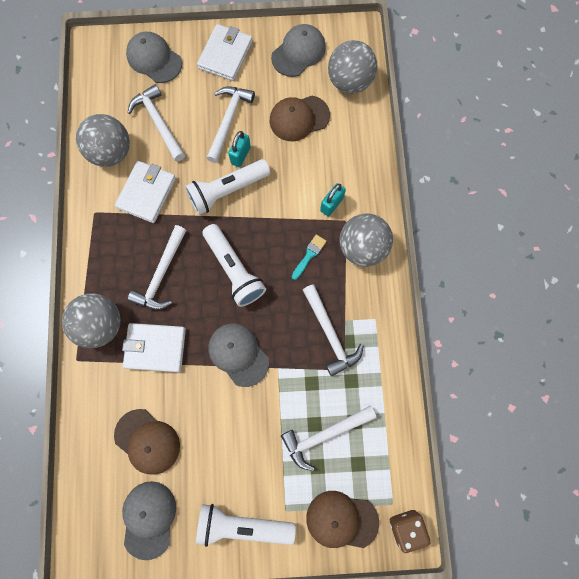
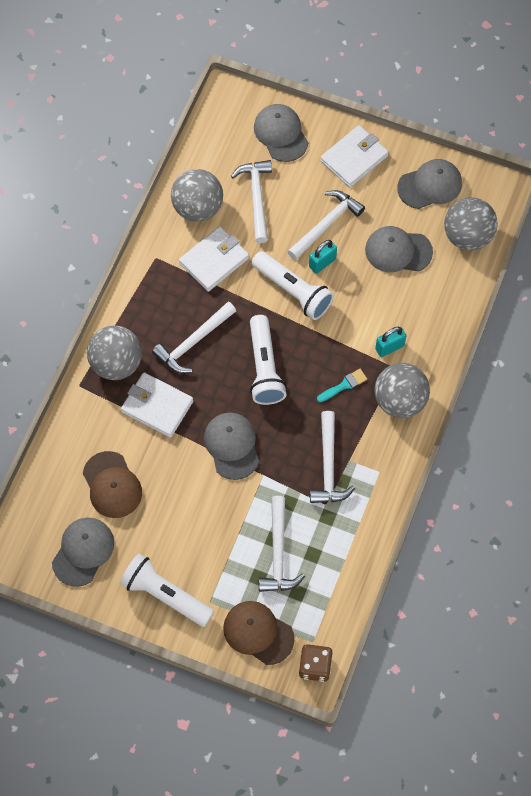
camera: 25 degrees right, 10 degrees down
white flashlight [185,159,270,215] -> white flashlight turned 135 degrees counterclockwise [252,251,334,320]
brown cap [269,96,330,141] -> grey cap [365,226,433,272]
white hammer [281,406,377,471] -> white hammer turned 90 degrees counterclockwise [259,496,305,592]

